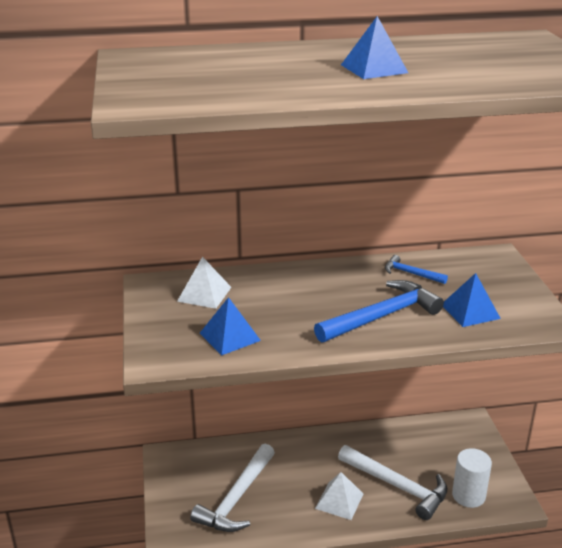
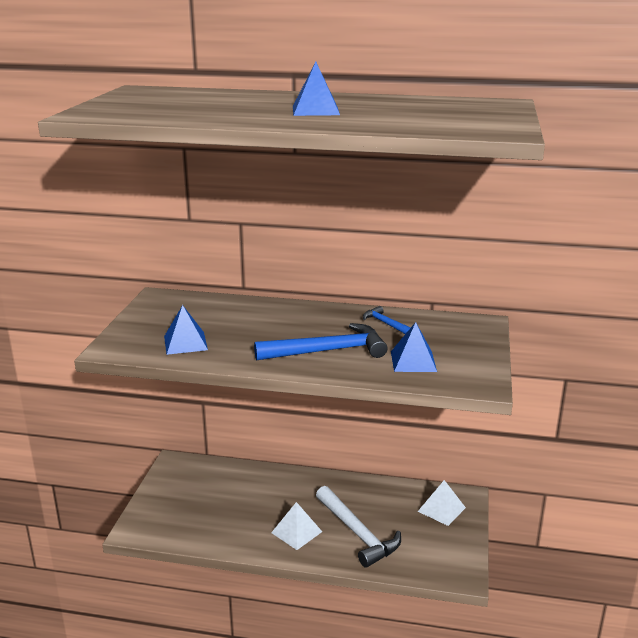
camera: 20 degrees right, 5 degrees down
white pyramid [177,256,231,309] -> white pyramid moved to [418,480,466,526]
white hammer [190,444,275,532] -> none
white cylinder [452,448,492,508] -> none

